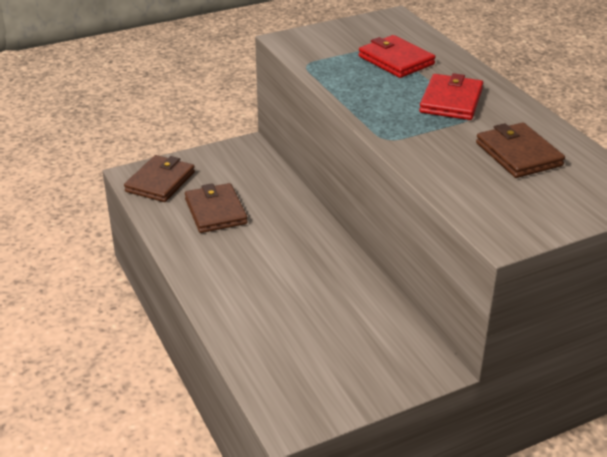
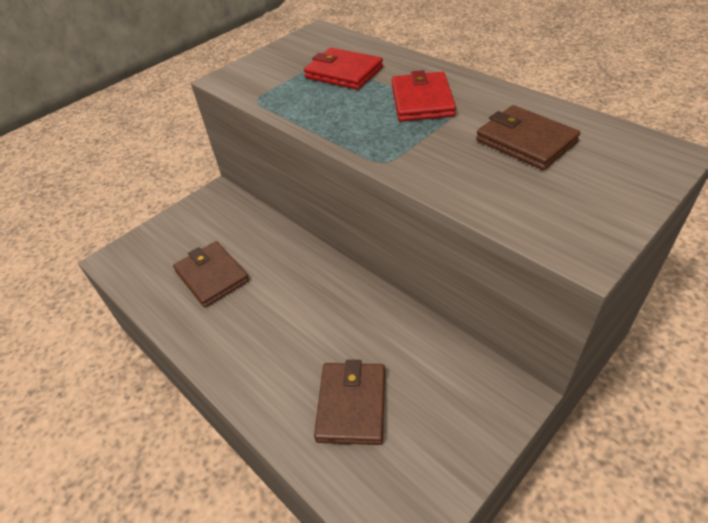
camera: 15 degrees left, 10 degrees up
brown wallet [124,155,195,202] -> brown wallet moved to [314,360,385,445]

